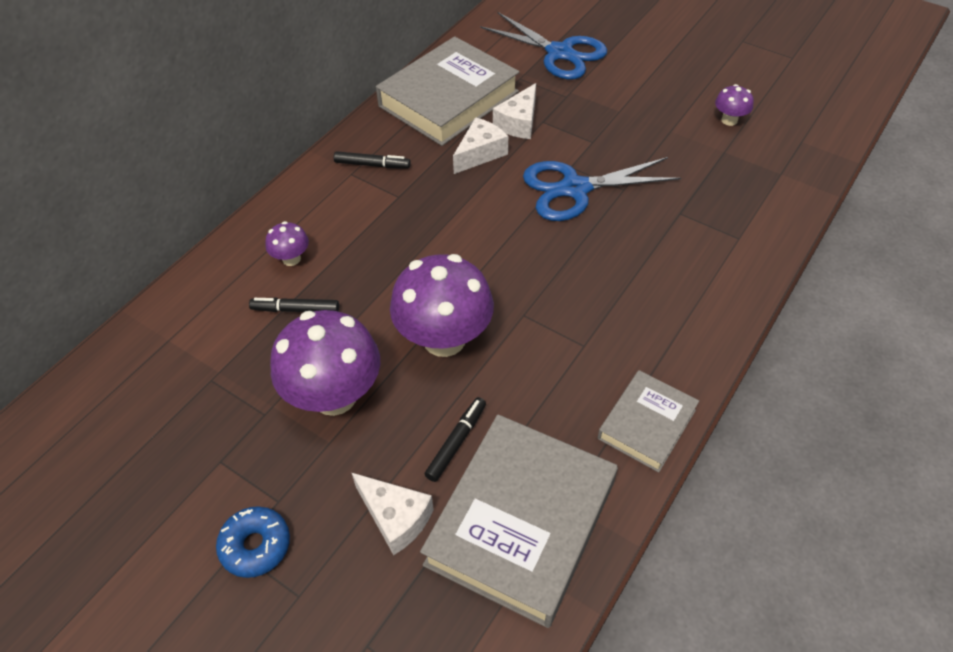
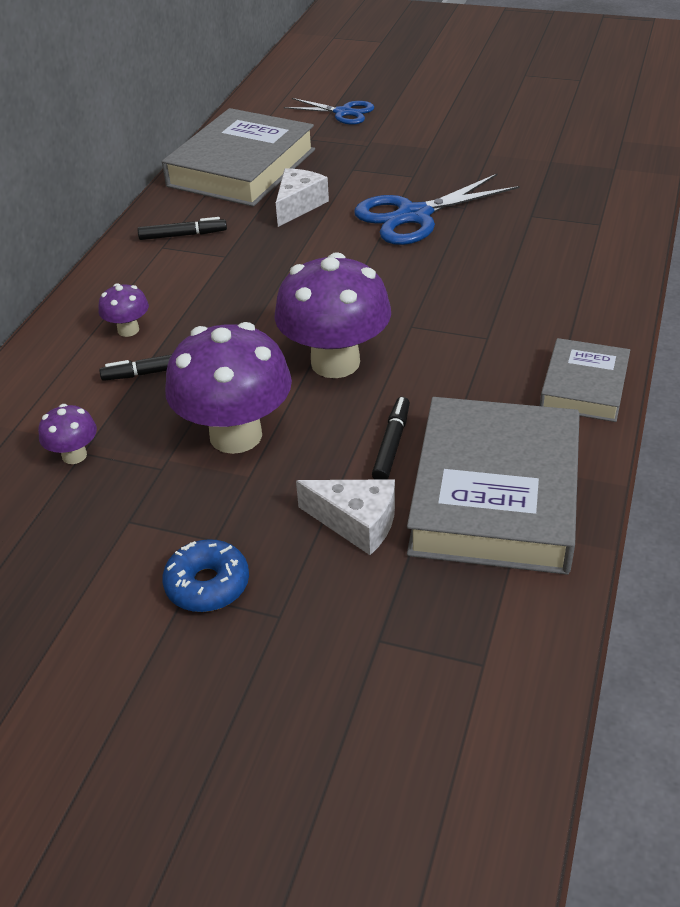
camera: 15 degrees left, 10 degrees down
blue scissors [480,12,607,79] -> blue scissors [284,98,374,125], size x0.62
white cheese [493,83,536,139] -> none
purple mushroom [715,84,754,126] -> purple mushroom moved to [38,404,97,464]

